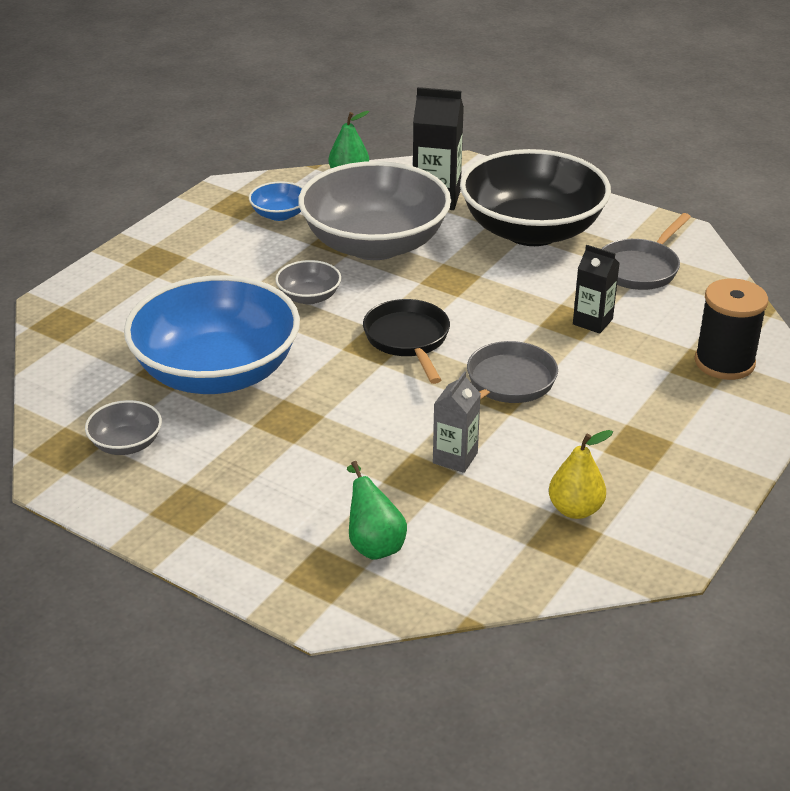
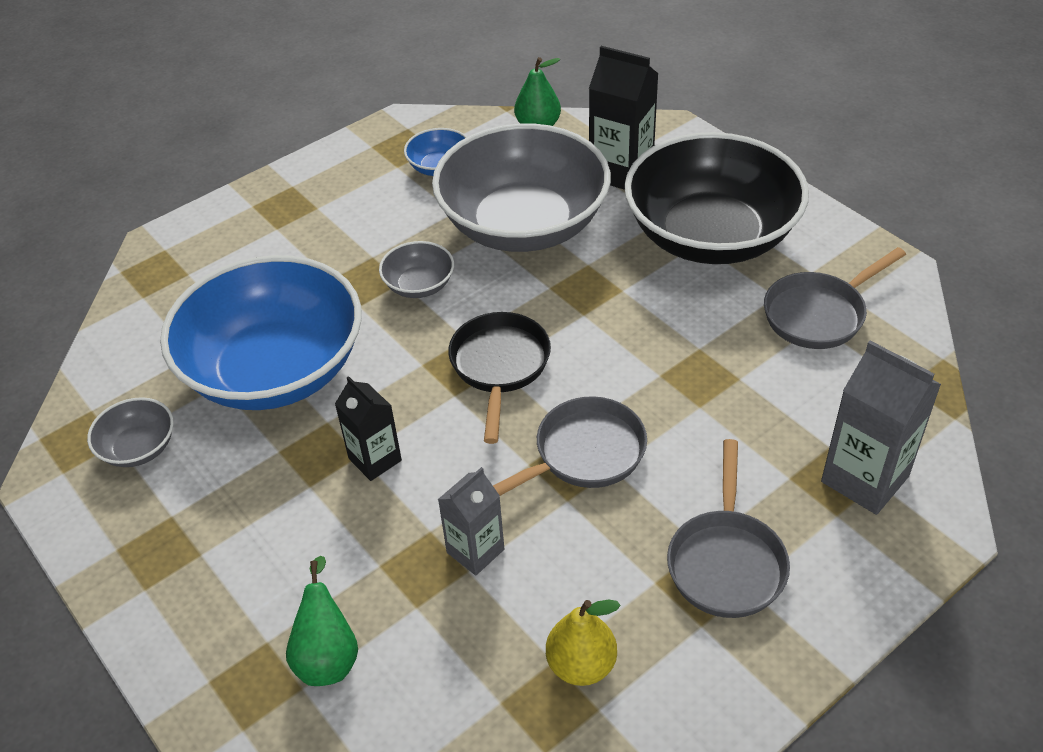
camera: 20 degrees right, 10 degrees up
black carton [573,245,620,334] -> black carton moved to [335,376,402,481]
black spool [695,278,768,380] -> grey carton [821,341,941,515]
none -> grey pan [667,439,790,618]

